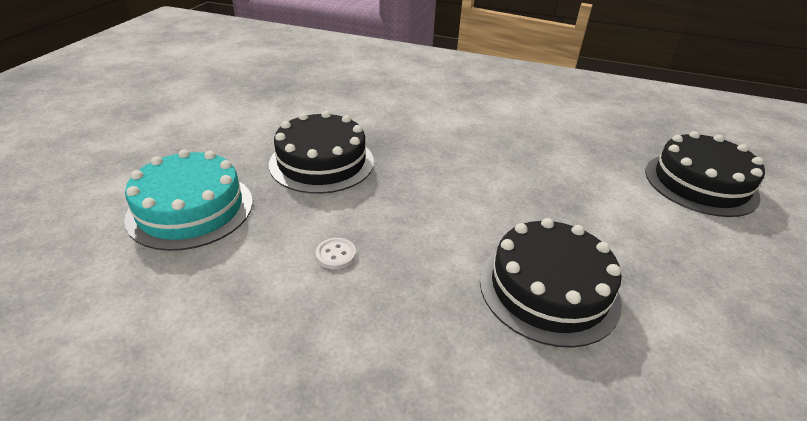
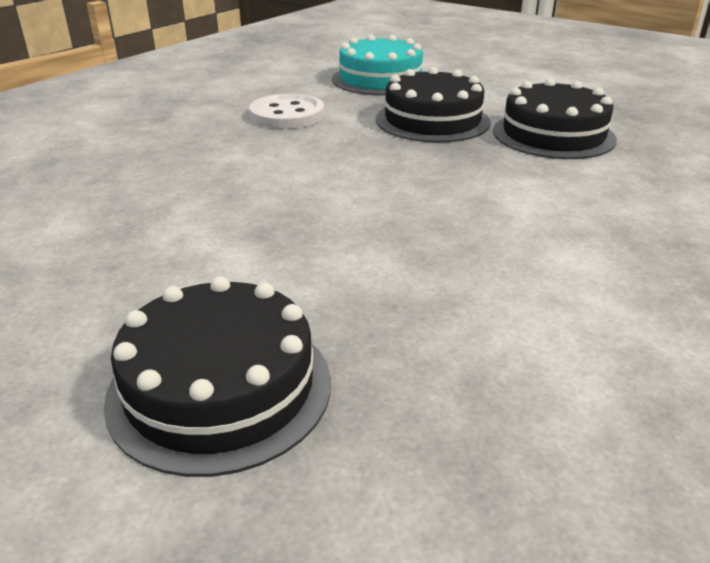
camera: 110 degrees right, 5 degrees down
white button [315,238,356,269] -> white button [249,94,324,129], size x2.17
black cake [480,218,622,348] -> black cake moved to [493,79,617,159]

